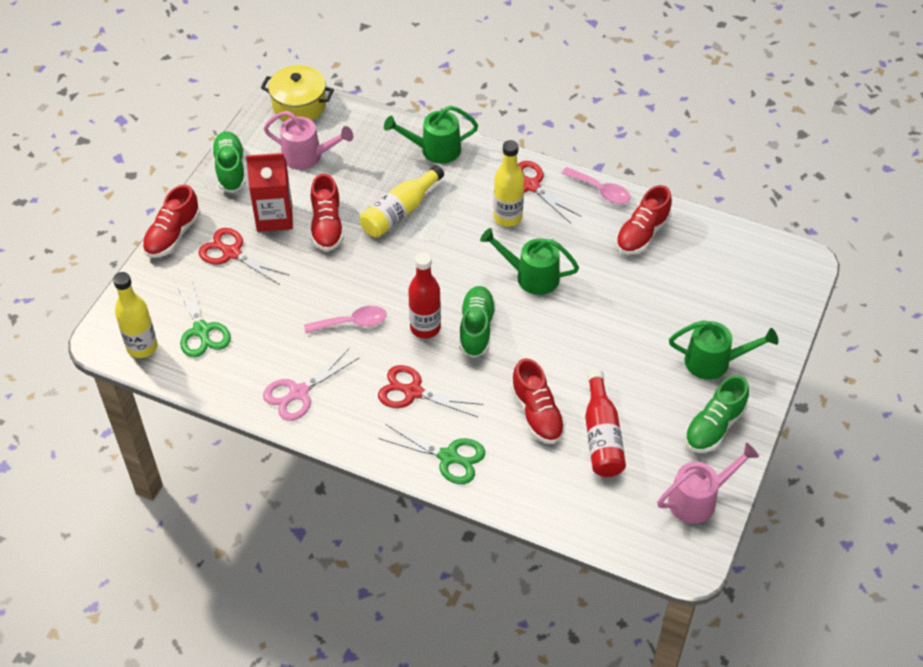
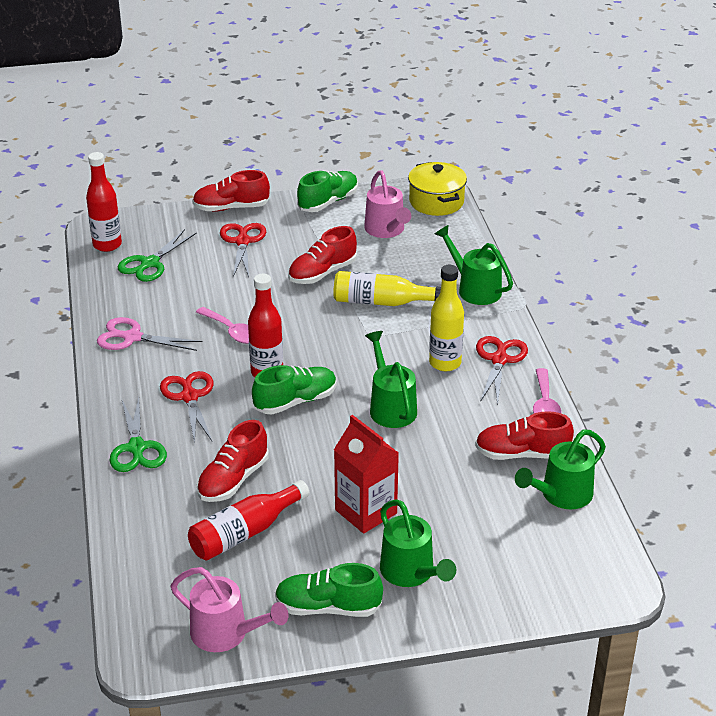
camera: 55 degrees right, 15 degrees down
yellow bottle [113,272,158,358] -> red bottle [86,152,122,252]
red carton [246,153,293,232] -> red carton moved to [334,415,399,534]
none -> green watering can [515,429,606,509]

